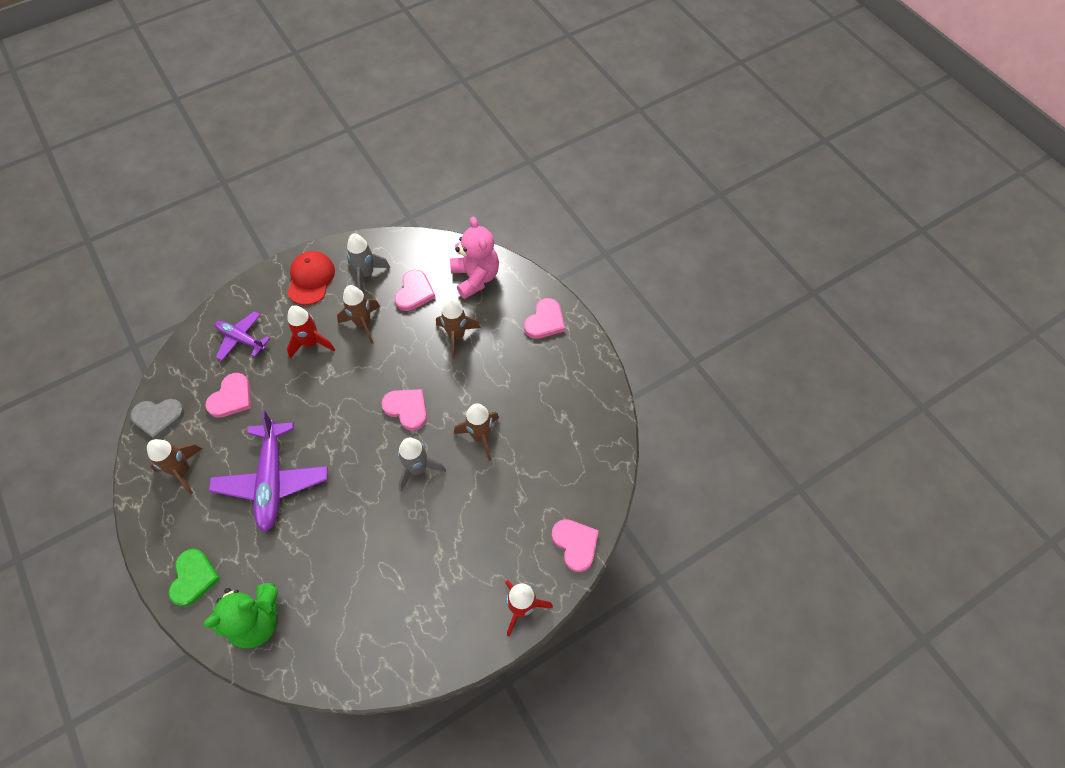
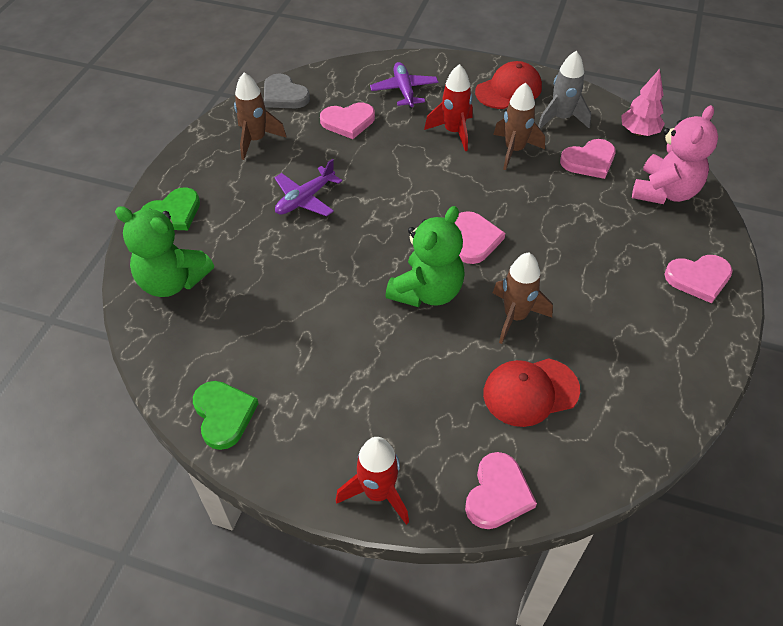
camera: 50 degrees right, 10 degrees down
purple plane [209,410,327,532] -> purple plane [274,159,342,216], size x0.58
grey rocket [398,438,446,492] -> green teddy bear [385,206,464,307]
brown rocket [436,298,481,359] -> none
none -> green heart [193,381,259,450]
none -> red cap [483,358,580,427]
none -> pink tree [621,69,665,136]

